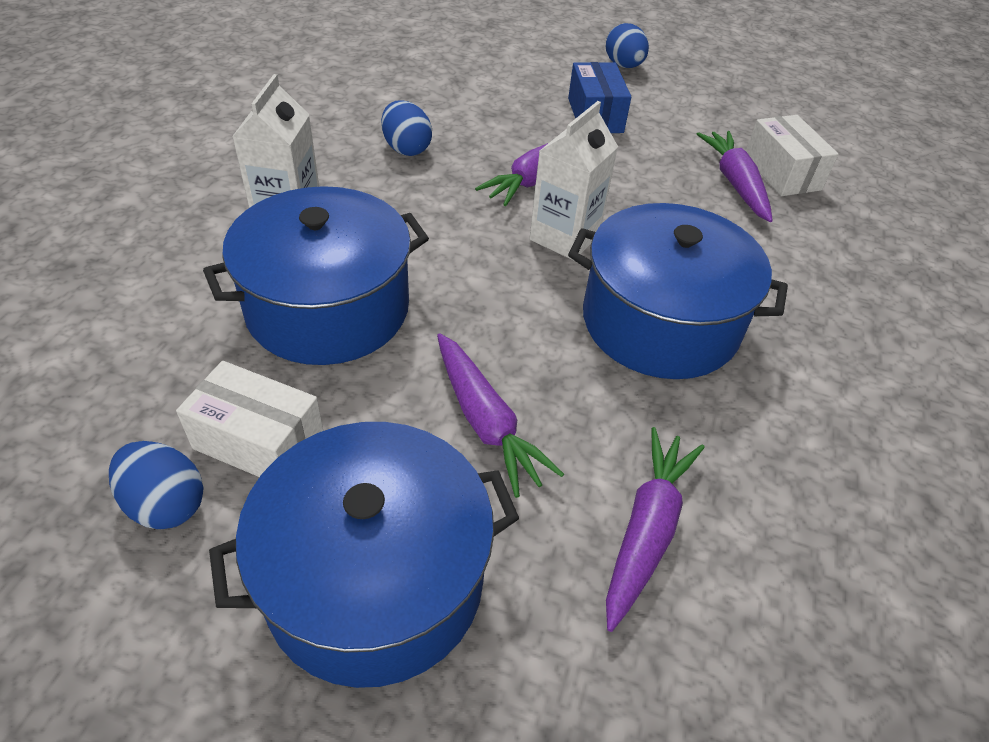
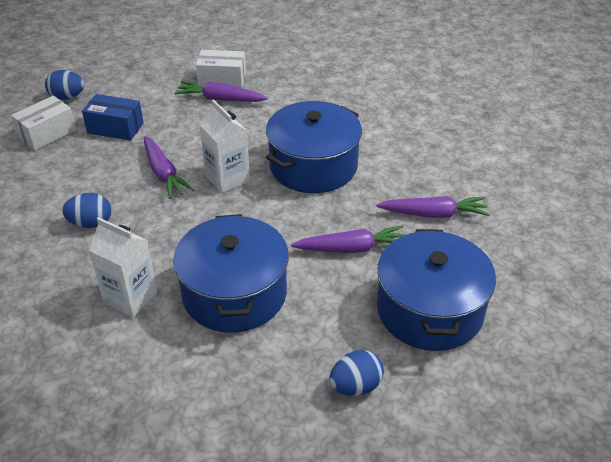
camera: 65 degrees left, 5 degrees down
white box [176,361,323,477] -> white box moved to [11,96,76,151]
purple carrot [606,427,705,632] -> purple carrot turned 135 degrees clockwise [376,196,490,218]

